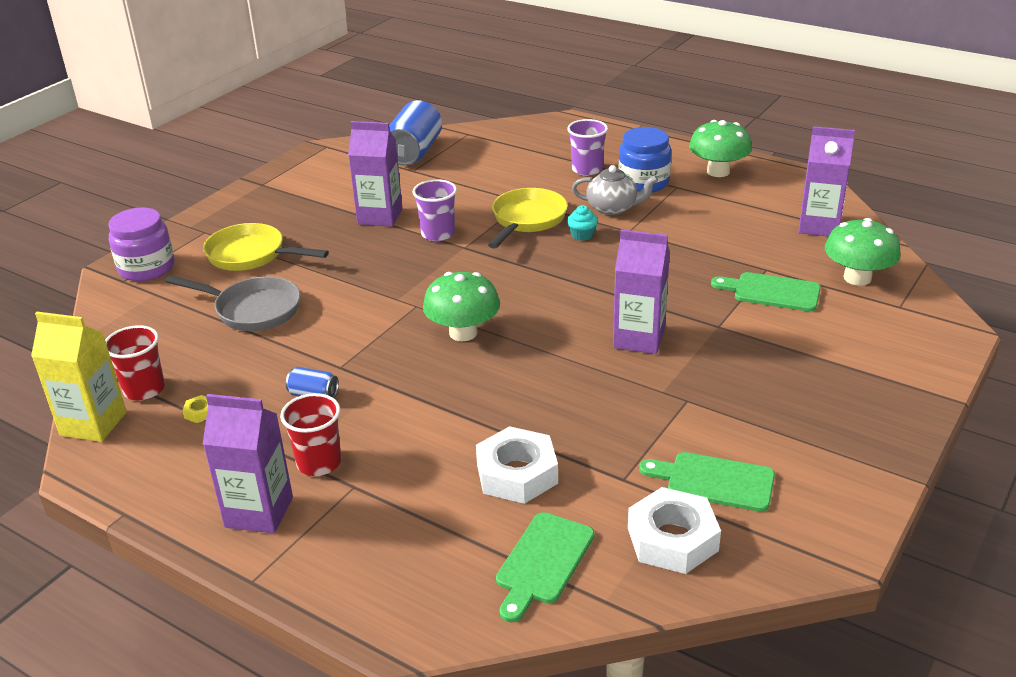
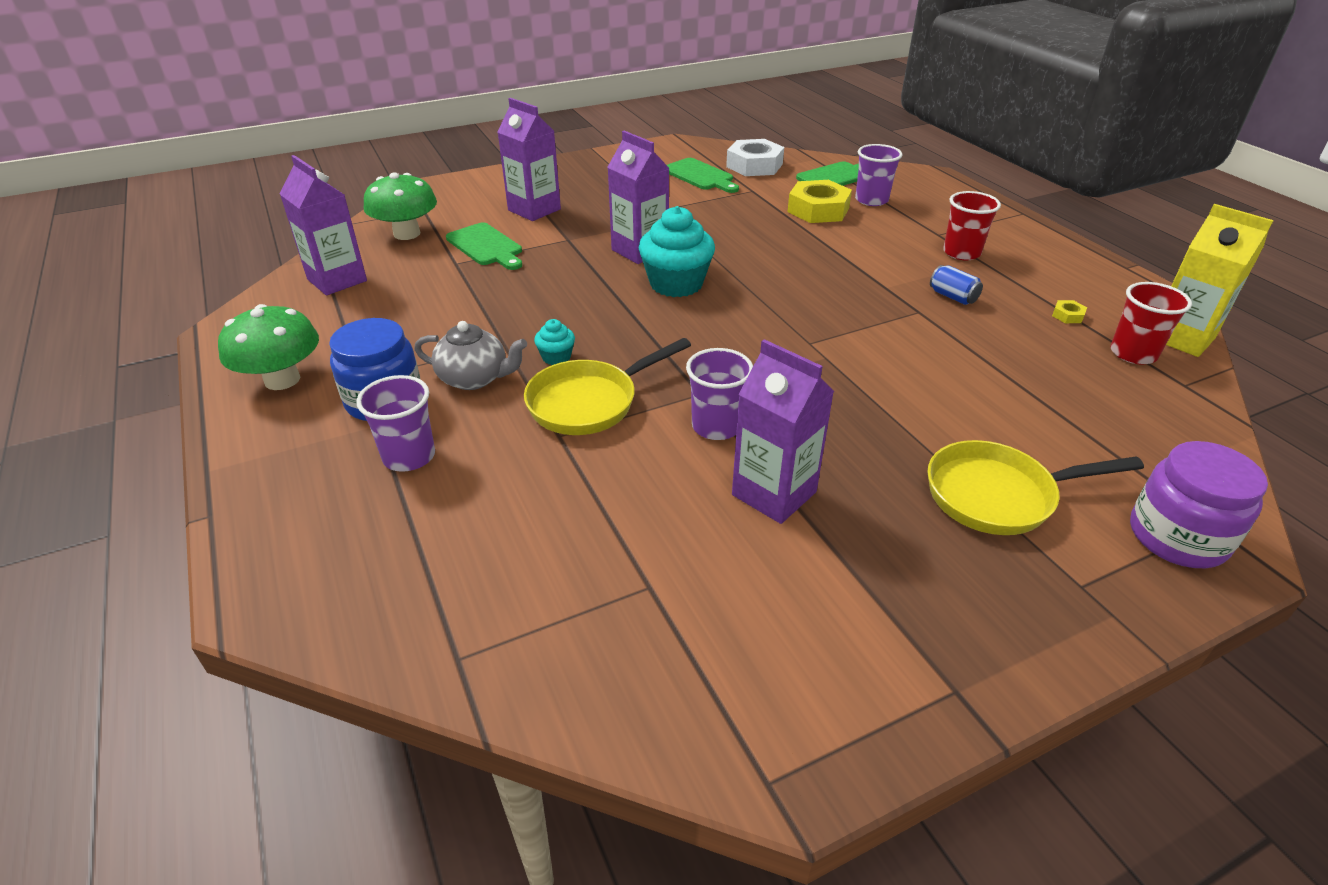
camera: 150 degrees left, 5 degrees up
grey pan [165,275,301,331] -> none
yellow pan [203,223,329,271] -> yellow pan turned 120 degrees clockwise [928,440,1144,535]
purple carton [203,394,293,534] -> purple carton moved to [497,98,561,221]
blue can [389,100,442,165] -> none
green mushroom [423,272,500,341] -> none
white nut [476,426,558,504] -> yellow nut [787,180,852,223]
grey teapot [572,165,658,215] -> grey teapot turned 150 degrees clockwise [414,321,527,390]
none -> turquoise cupcake [639,206,715,297]
none -> purple cup [855,144,902,206]

